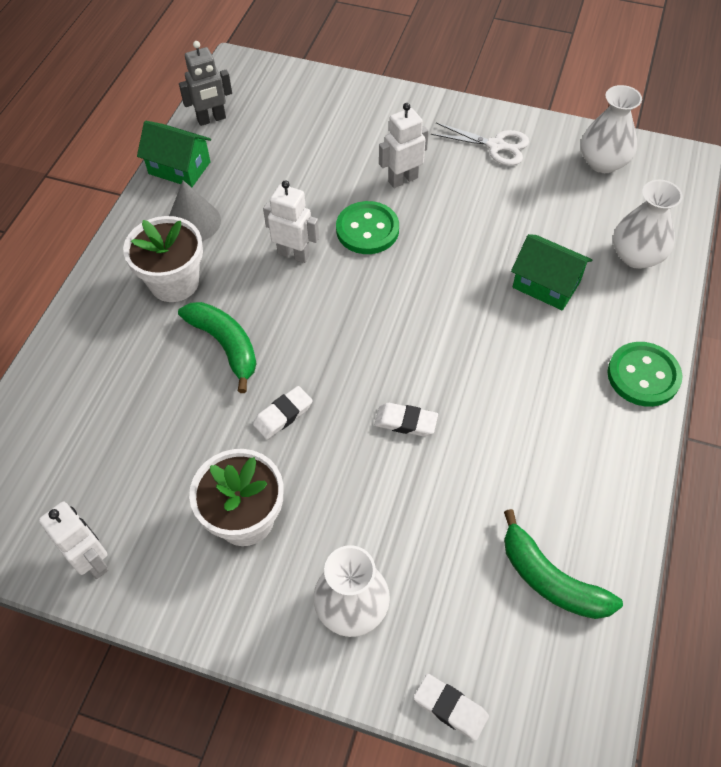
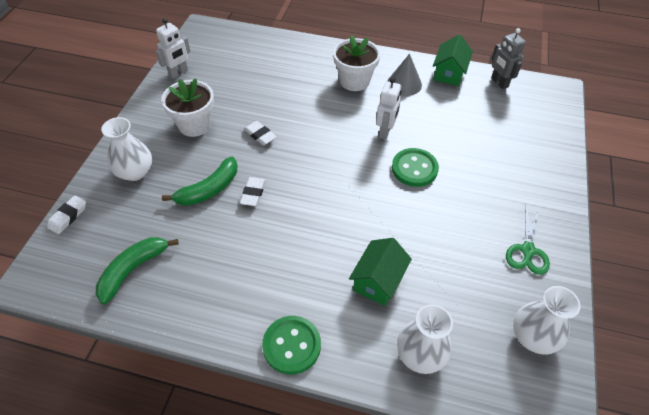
camera: 85 degrees right, 5 degrees down
green banana [178,302,257,393] -> green banana moved to [162,157,237,206]
white robot [379,103,429,188] -> none
white scissors [431,123,529,166] -> green scissors [506,206,550,275]

